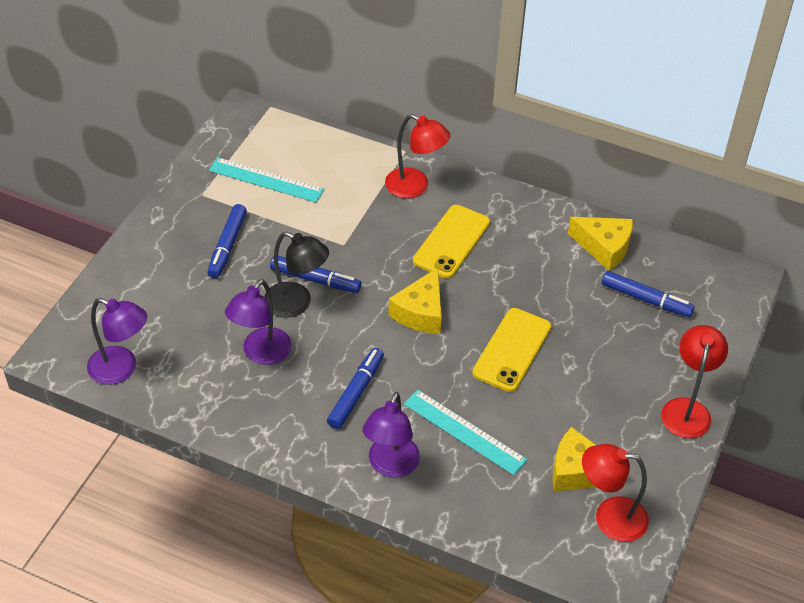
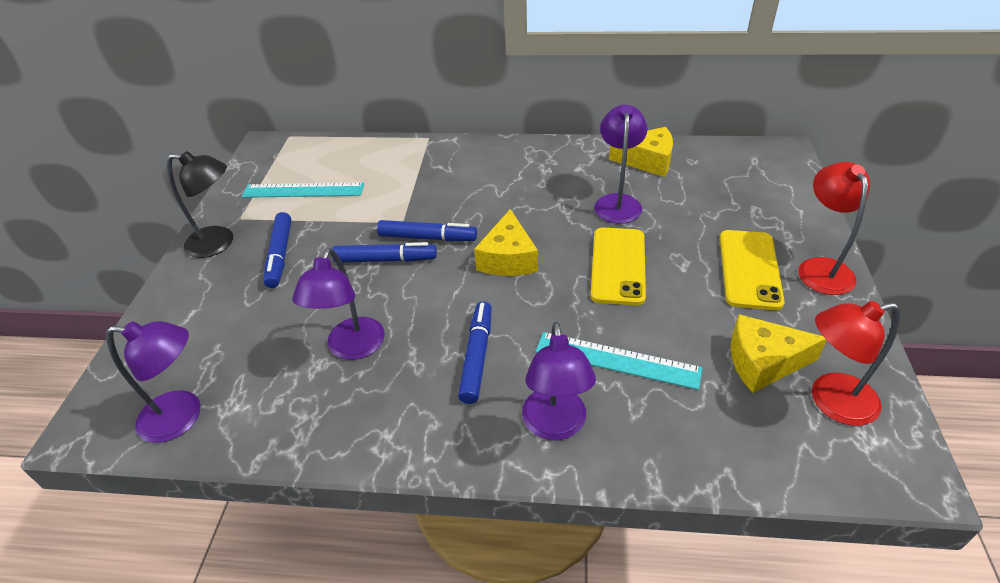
camera: 15 degrees left, 5 degrees down
black lamp [264,232,329,318] -> black lamp moved to [167,151,233,258]
red lamp [385,114,450,198] -> none
yellow phone [413,205,490,278] -> yellow phone moved to [720,230,785,310]
blue marker [602,271,695,317] -> blue marker moved to [377,220,477,241]
none -> purple lamp [594,105,648,224]

